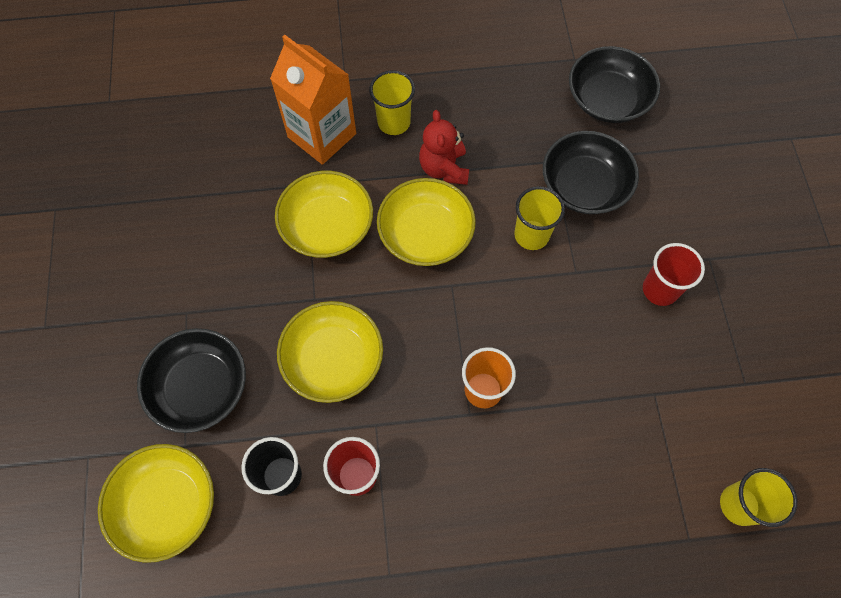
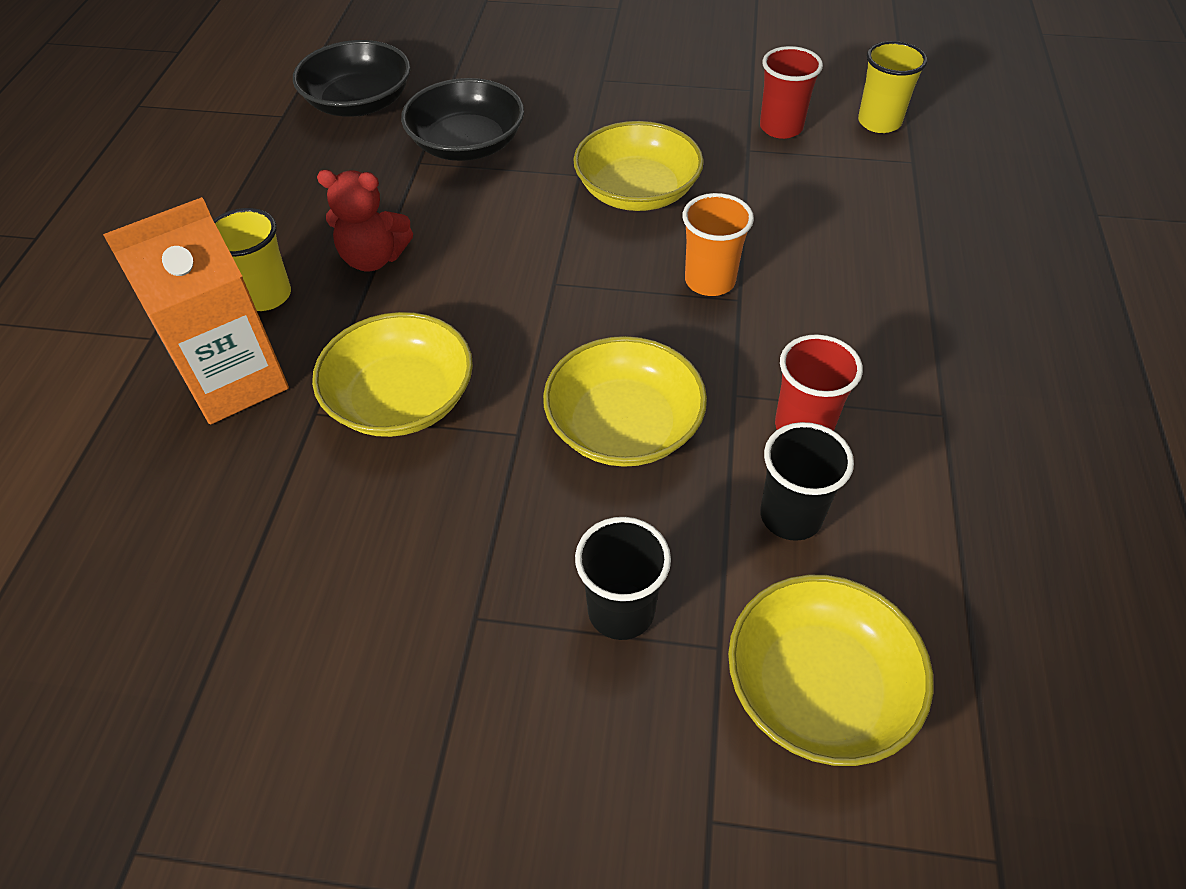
camera: 75 degrees left, 15 degrees down
black bowl [137,328,246,433] -> black cup [575,517,671,640]
yellow bowl [377,178,476,266] -> yellow bowl moved to [574,121,704,211]
yellow cup [514,186,565,250] -> none
red cup [643,243,705,306] -> red cup moved to [760,46,823,139]

